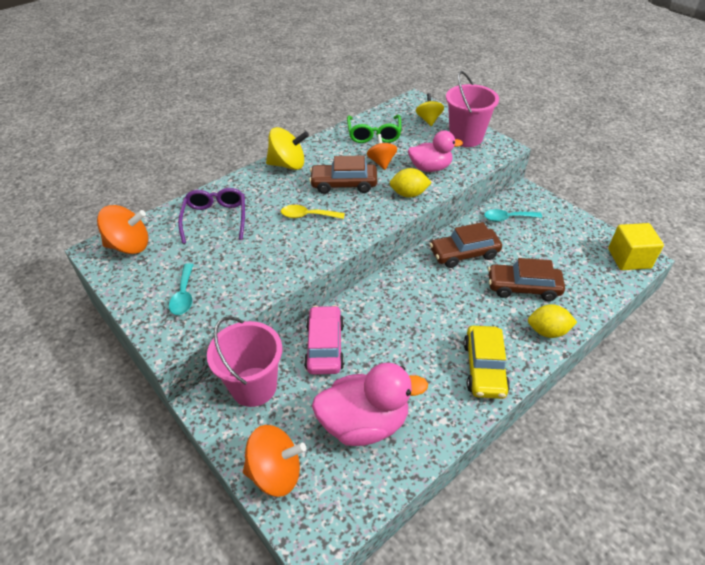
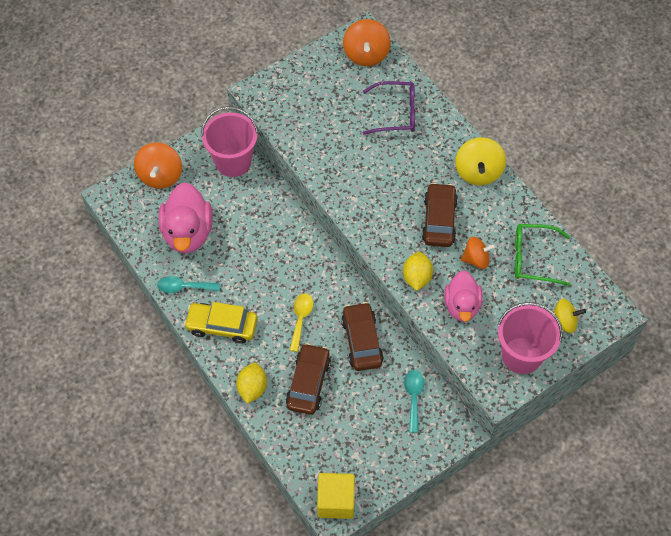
camera: 95 degrees right, 15 degrees up
turquoise spoon [169,263,194,315] -> turquoise spoon moved to [157,276,220,293]
yellow spoon [281,205,345,219] -> yellow spoon moved to [290,293,313,352]
pink car [304,305,344,375] -> none

